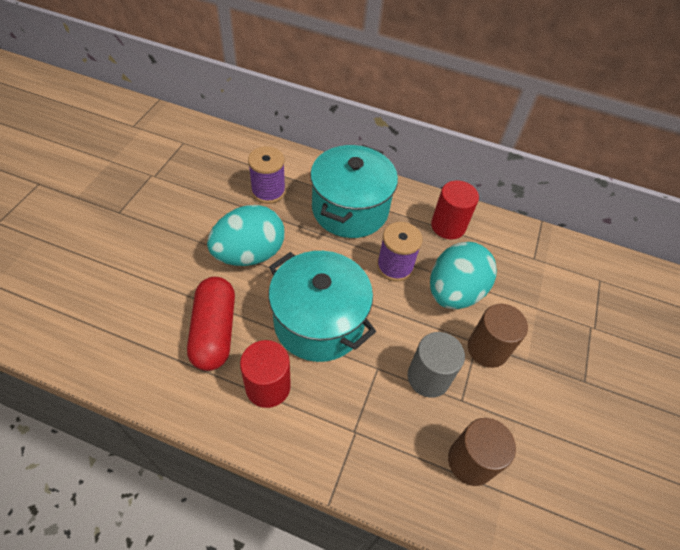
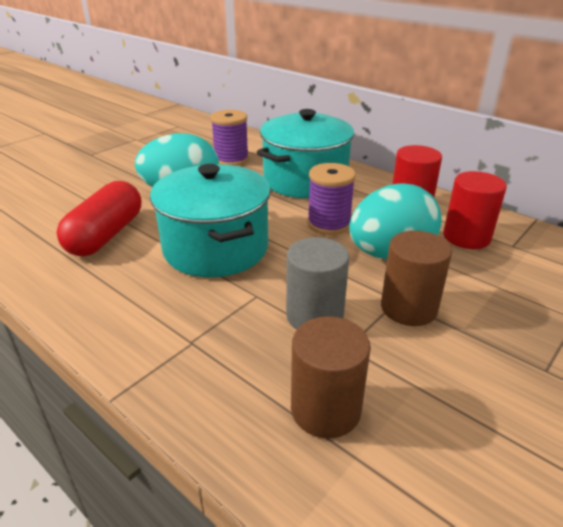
camera: 25 degrees right, 20 degrees down
red cylinder [240,340,291,408] -> red cylinder moved to [443,171,507,249]

